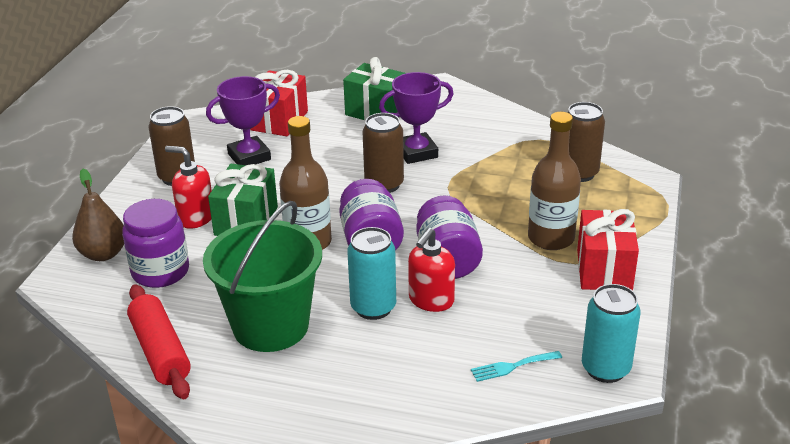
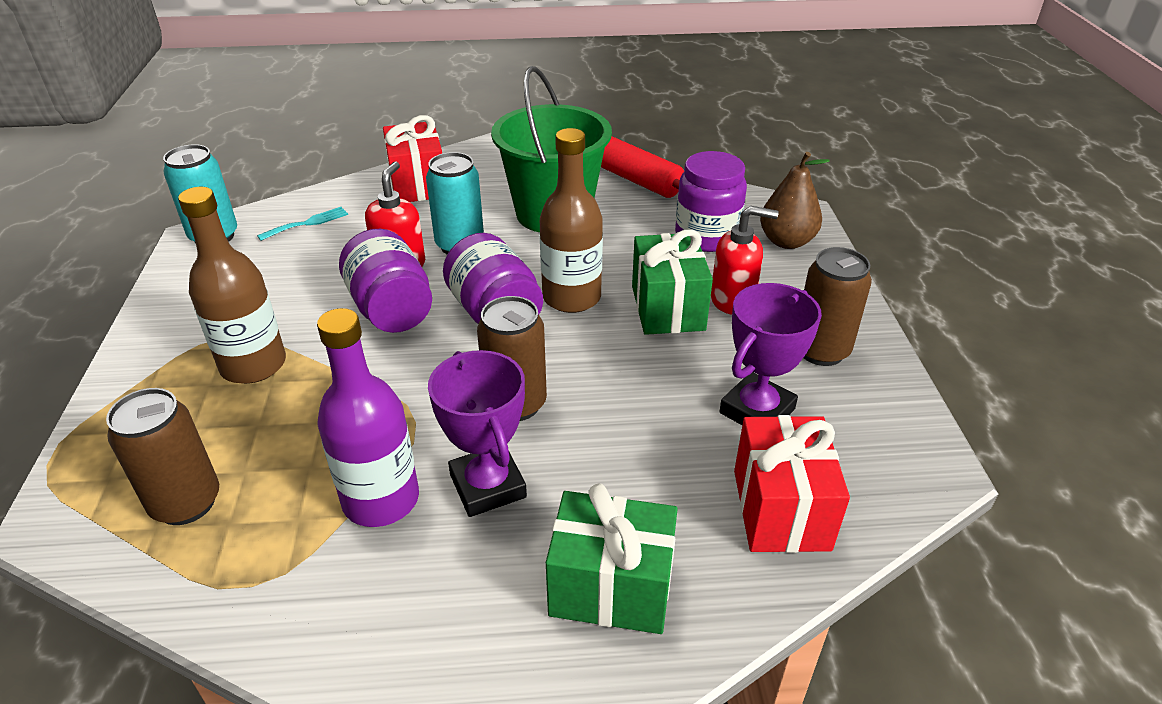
camera: 160 degrees right, 5 degrees up
purple trophy [379,72,454,164] -> purple trophy turned 75 degrees counterclockwise [428,350,527,517]
red gift [577,209,639,290] -> red gift moved to [383,115,442,202]
none -> purple bottle [317,308,419,527]

